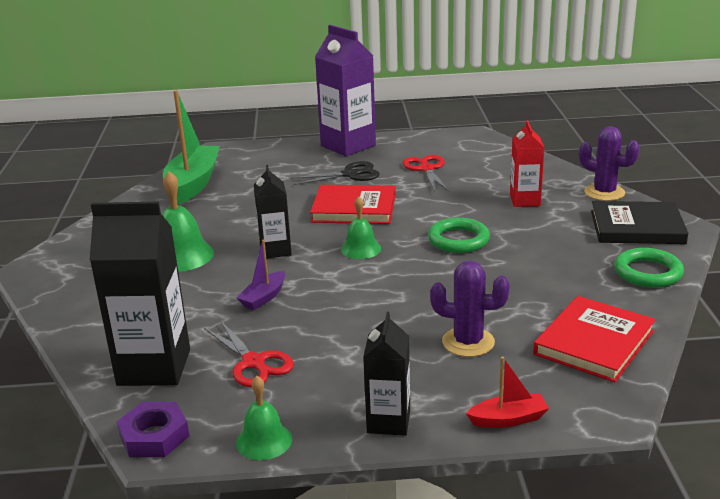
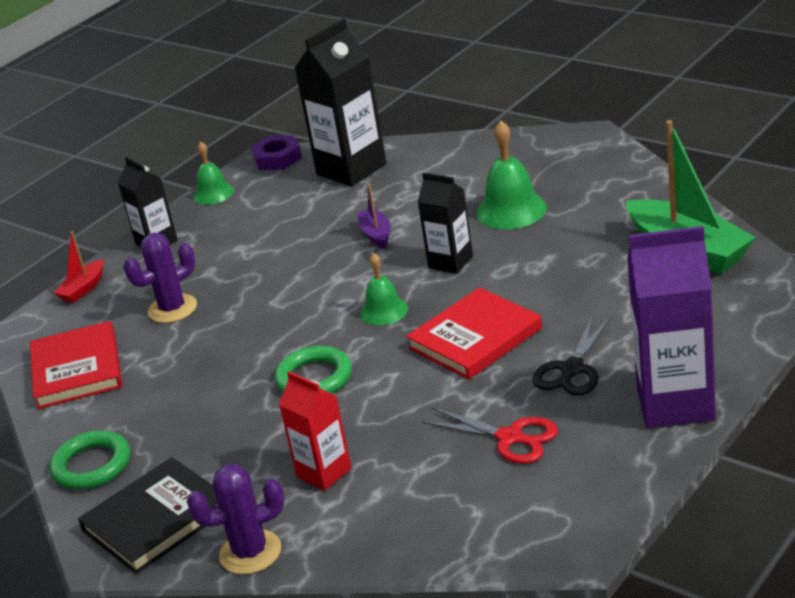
camera: 135 degrees right, 5 degrees up
red scissors [204,320,294,387] -> none

